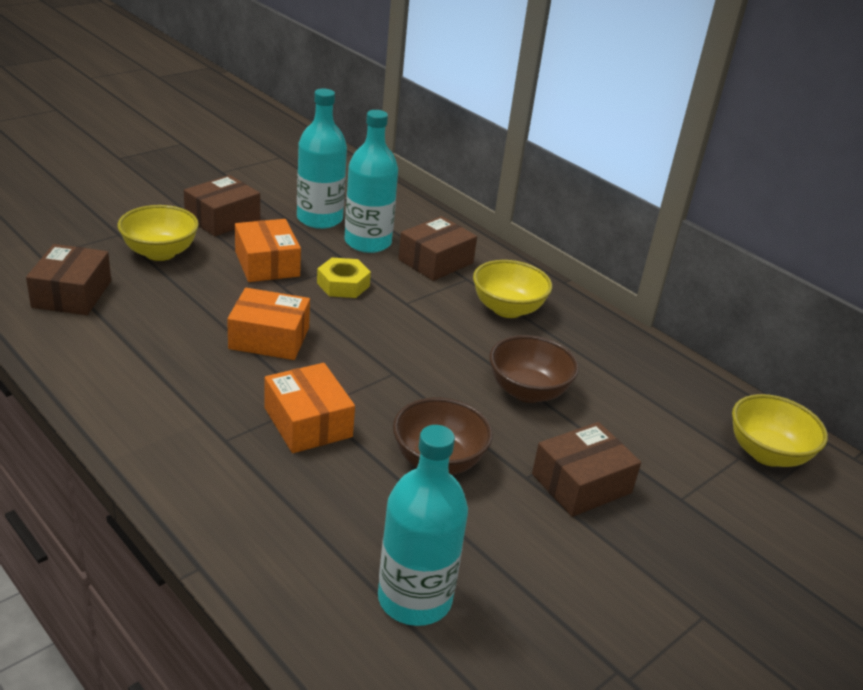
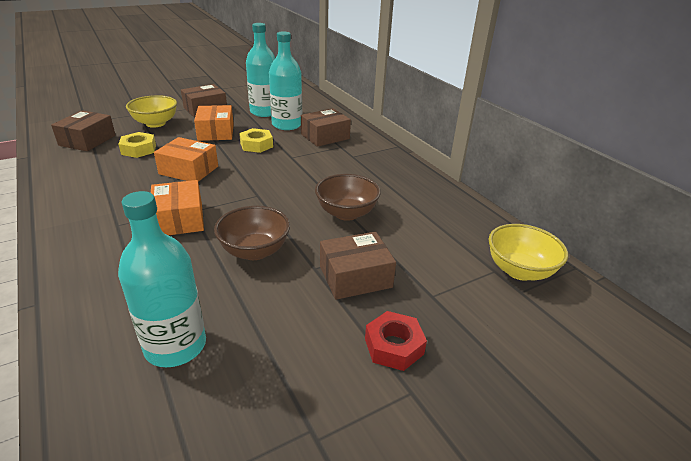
camera: 15 degrees right, 0 degrees up
yellow bowl [473,260,552,318] -> none
none -> yellow nut [118,132,156,158]
none -> red nut [365,311,427,371]

